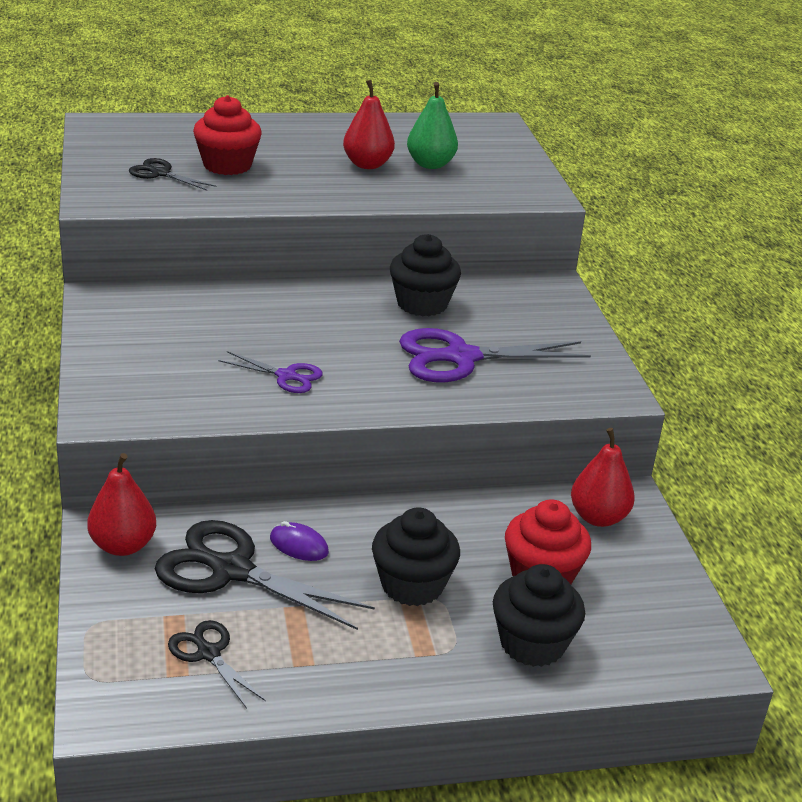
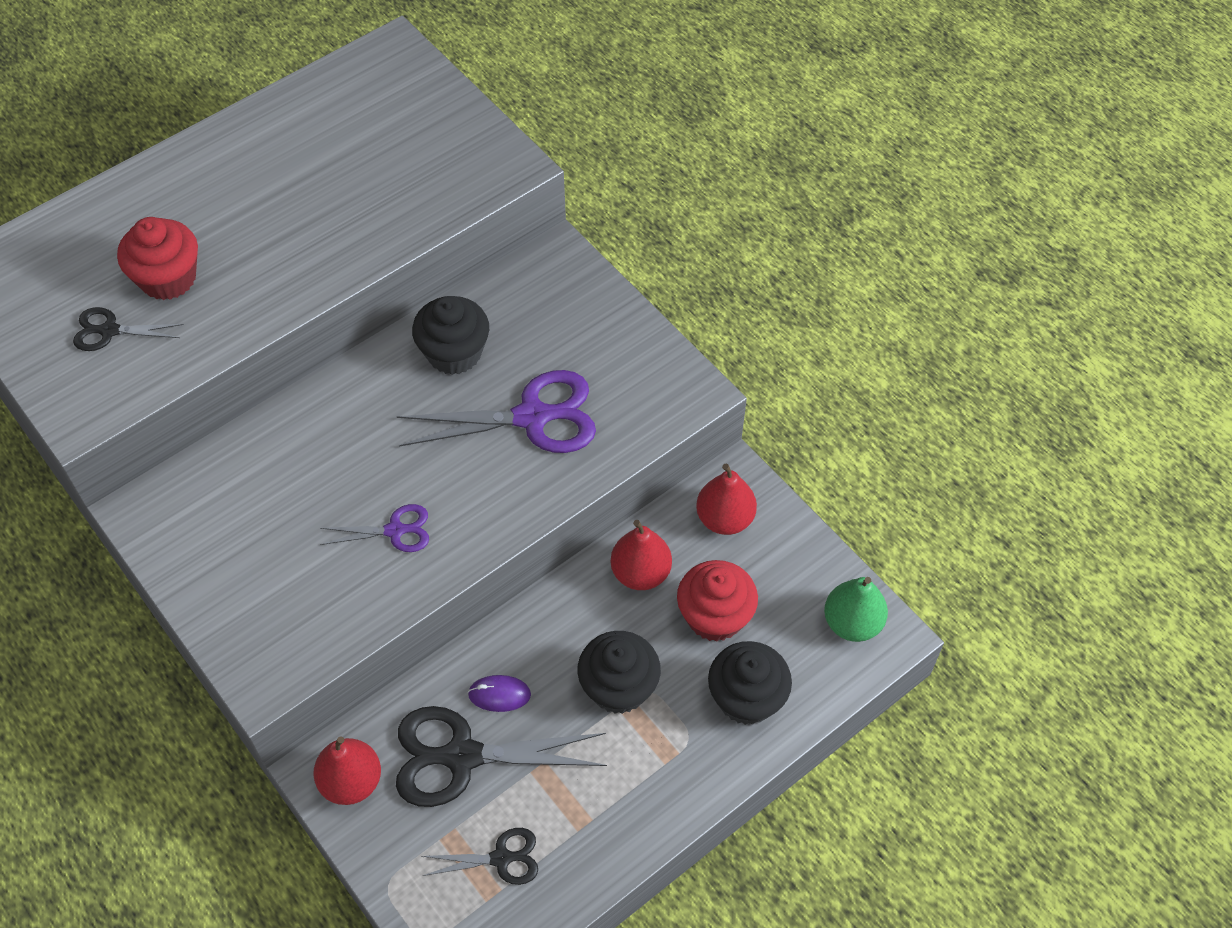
camera: 25 degrees left, 25 degrees up
black scissors [168,620,265,709] -> black scissors turned 150 degrees clockwise [421,828,538,885]
red pear [343,80,395,169] -> red pear moved to [611,520,672,590]
purple scissors [399,328,591,382] -> purple scissors turned 150 degrees counterclockwise [396,370,596,453]
green pear [407,82,458,169] -> green pear moved to [824,577,888,642]

